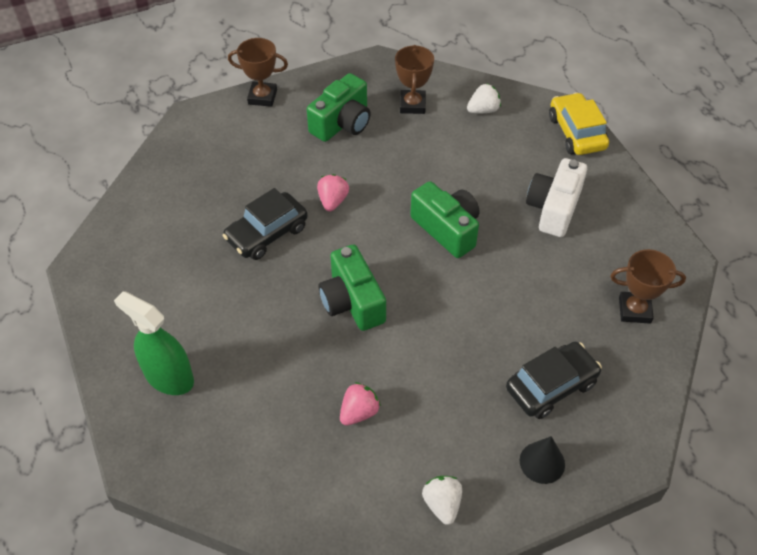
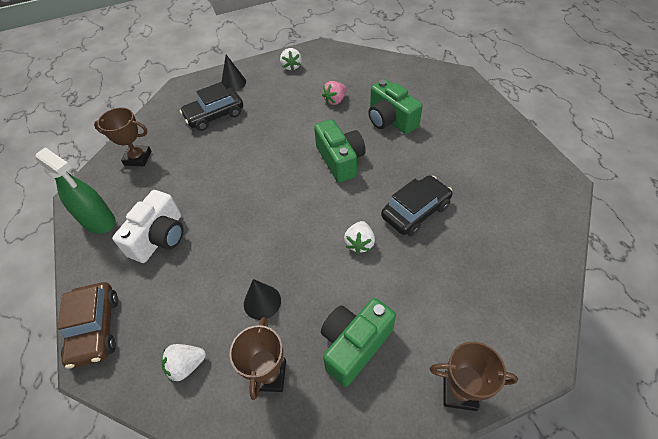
camera: 175 degrees left, 0 degrees up
green spray bottle [114,291,194,395] -> green spray bottle moved to [36,147,116,233]
pink strawberry [317,174,349,212] -> white strawberry [344,221,375,254]
green camera [410,181,480,258] -> green camera moved to [368,79,423,134]
yellow car [549,92,609,155] -> brown car [57,282,118,368]
none -> black cone [244,279,281,320]

